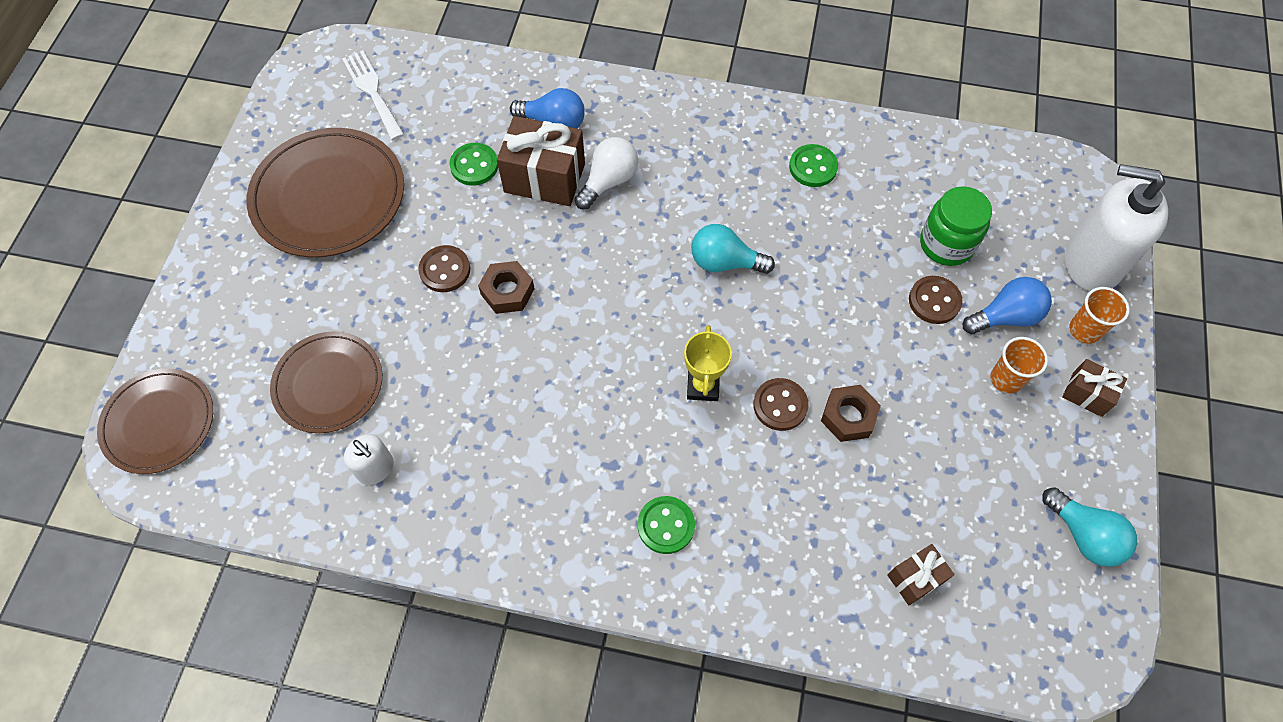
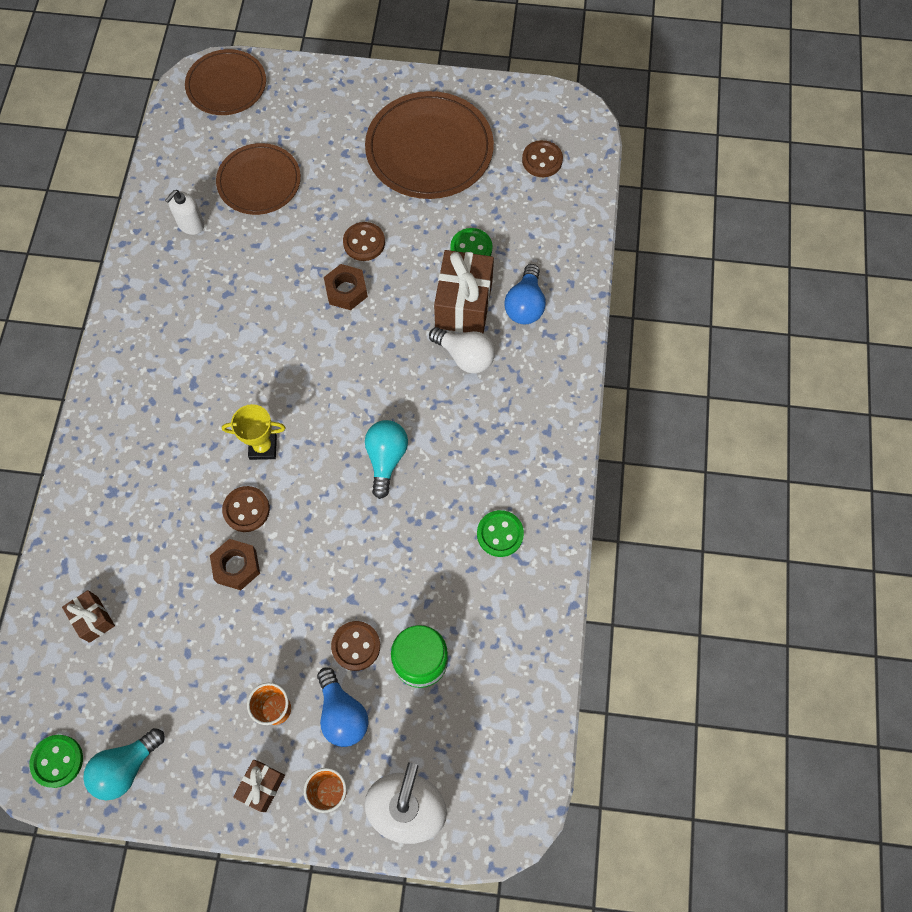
camera: 85 degrees right, 5 degrees up
white fork [342,51,405,140] -> brown button [522,140,563,177]
green button [638,496,695,554] -> green button moved to [30,735,83,788]

